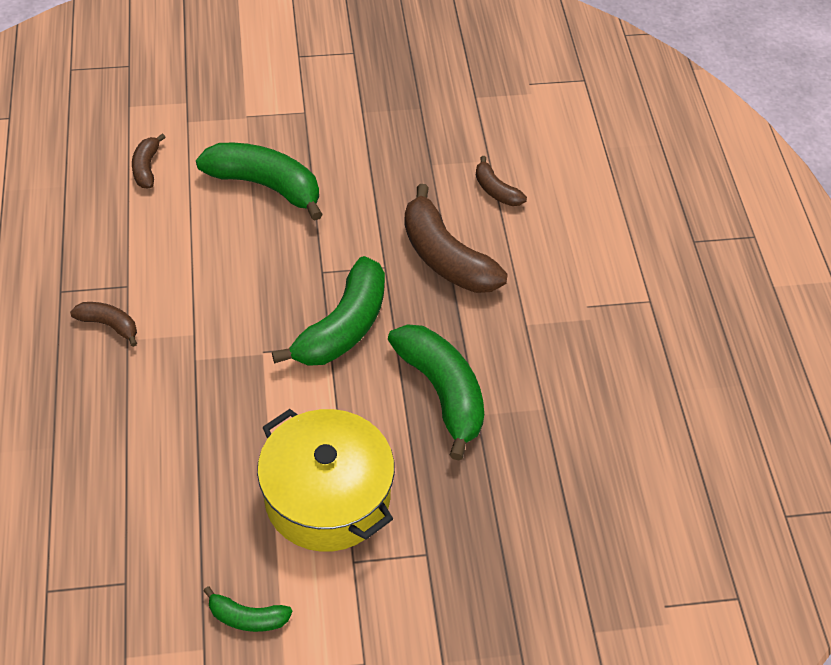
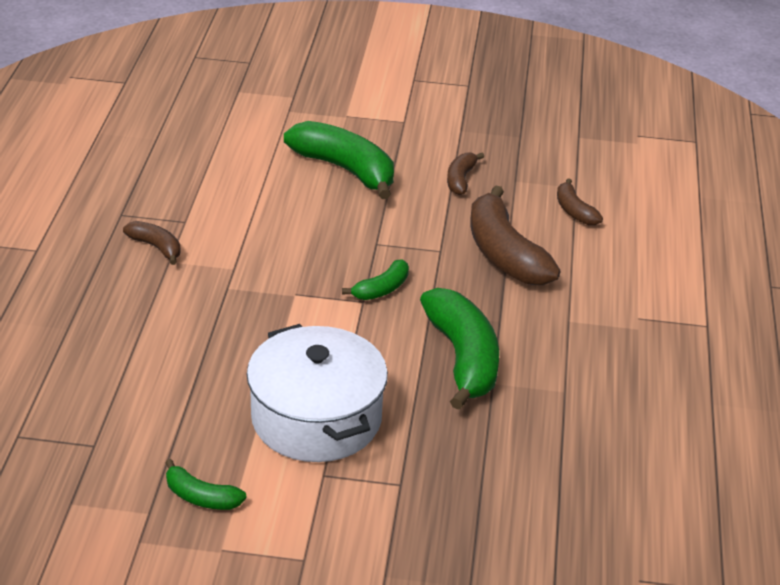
camera: 15 degrees right, 15 degrees down
brown banana [132,133,166,188] -> brown banana moved to [447,152,484,195]
yellow pot [257,409,395,552] -> white pot [247,324,388,462]
green banana [272,256,385,366] -> green banana [342,259,409,300], size x0.50

